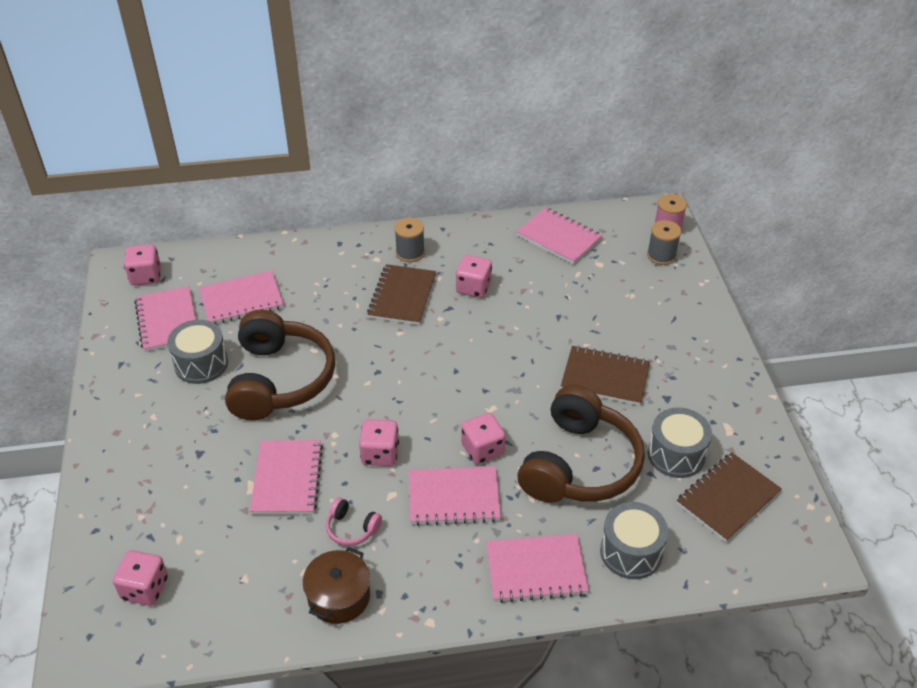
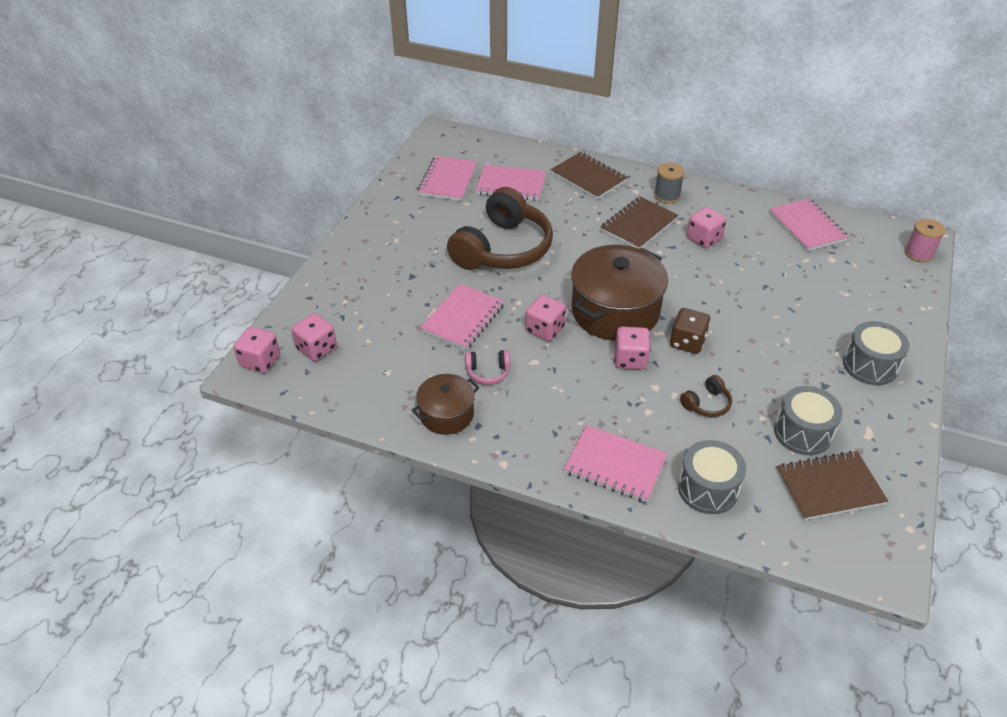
camera: 30 degrees right, 0 degrees up
pink dice [124,244,161,285] -> pink dice moved to [234,326,280,373]
grey drum [167,320,228,384] -> grey drum moved to [843,321,910,385]
pink headphones [326,497,382,546] -> pink headphones turned 60 degrees counterclockwise [465,350,510,385]
pink notebook [409,466,501,526] -> none
brown headphones [518,385,645,503] -> brown headphones [680,375,732,417], size x0.40
brown notebook [561,346,650,405] -> brown notebook moved to [550,152,628,199]
grey spool [647,220,681,265] -> none
none -> brown pot [571,245,668,341]
none -> brown dice [670,308,710,354]

